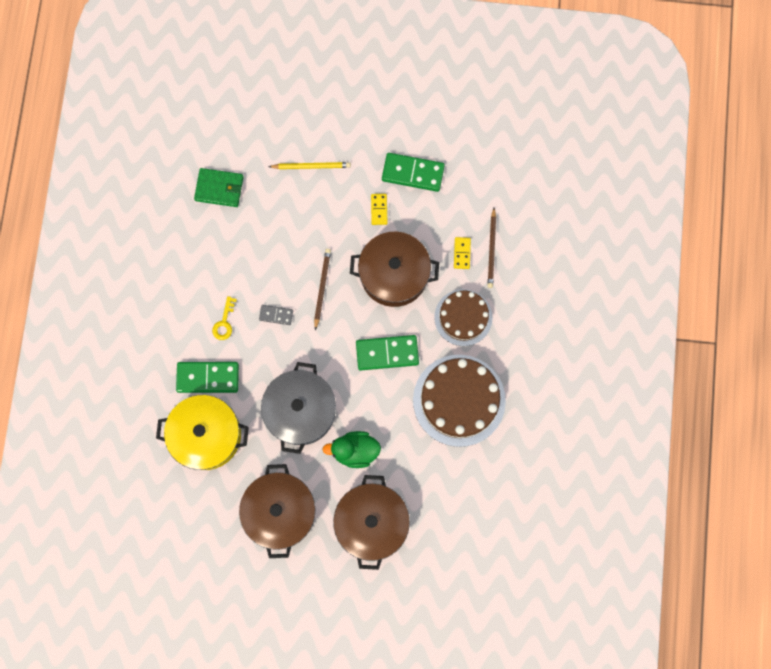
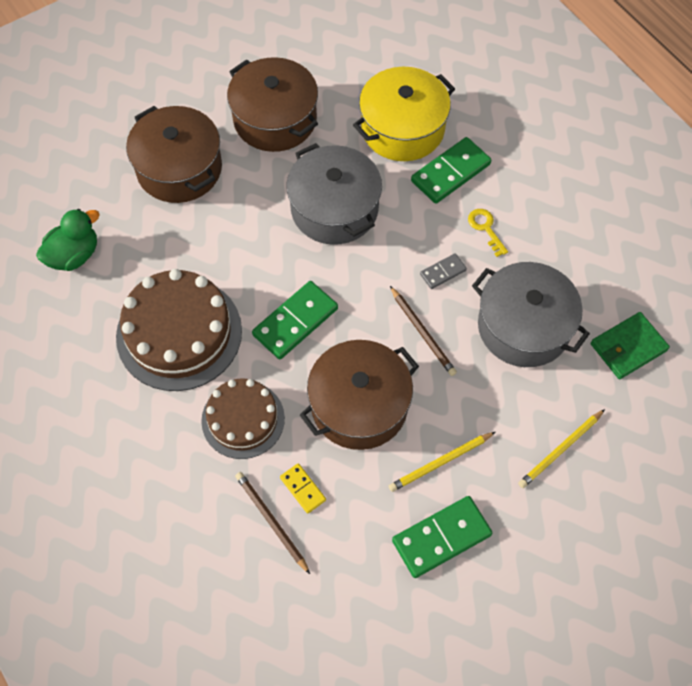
camera: 140 degrees right, 15 degrees down
green duck [322,431,381,468] -> green duck moved to [36,209,100,271]
yellow domino [371,194,387,225] -> yellow pencil [389,432,495,492]
none -> grey pot [472,262,590,367]

